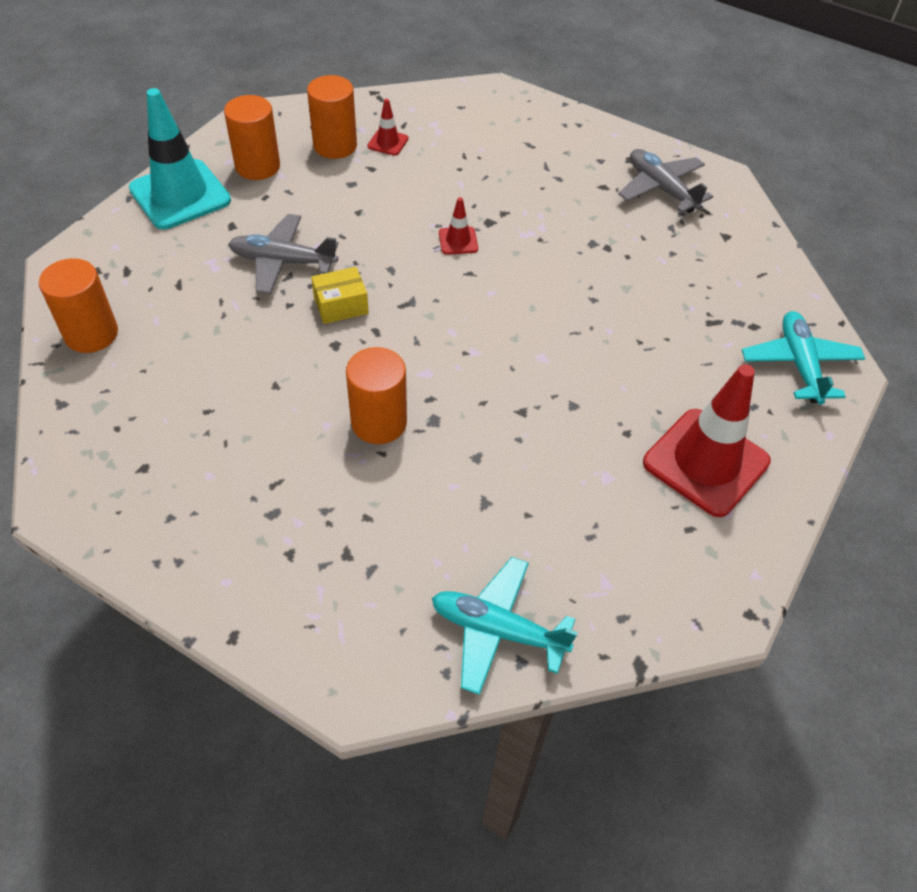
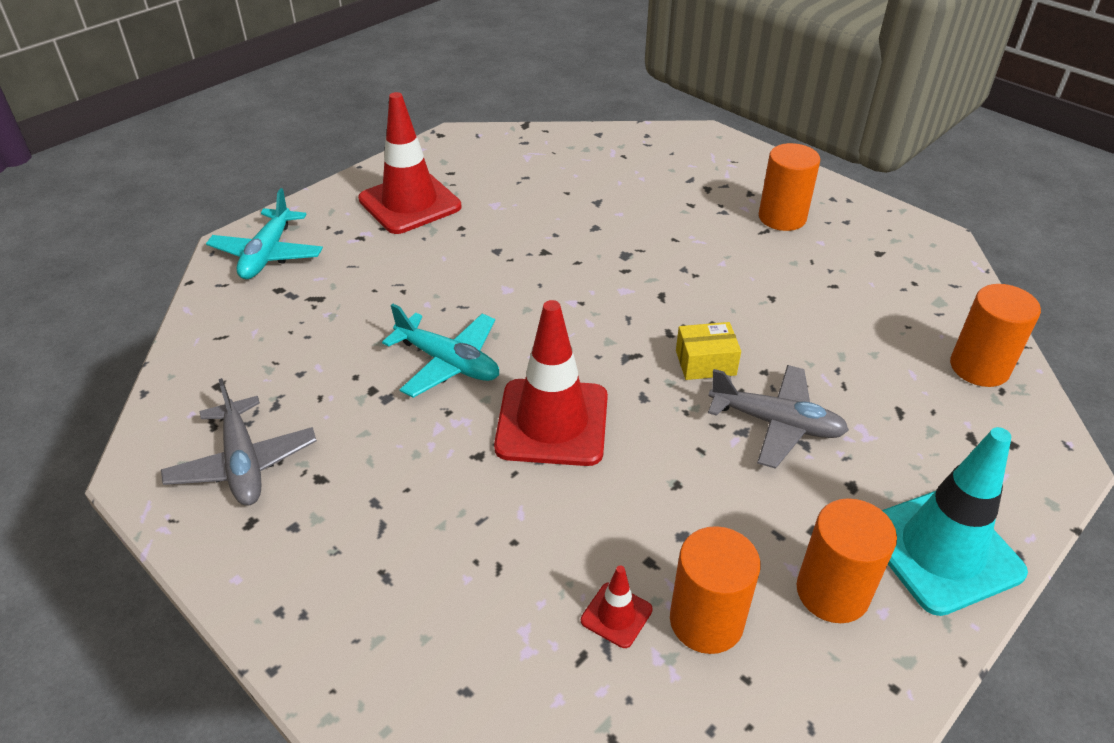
camera: 165 degrees left, 10 degrees down
orange cylinder [346,347,407,444] -> orange cylinder moved to [759,143,820,231]
turquoise plane [432,557,578,695] -> turquoise plane moved to [382,304,499,398]
red traffic cone [439,197,478,255] -> red traffic cone [494,300,608,466], size x2.25

